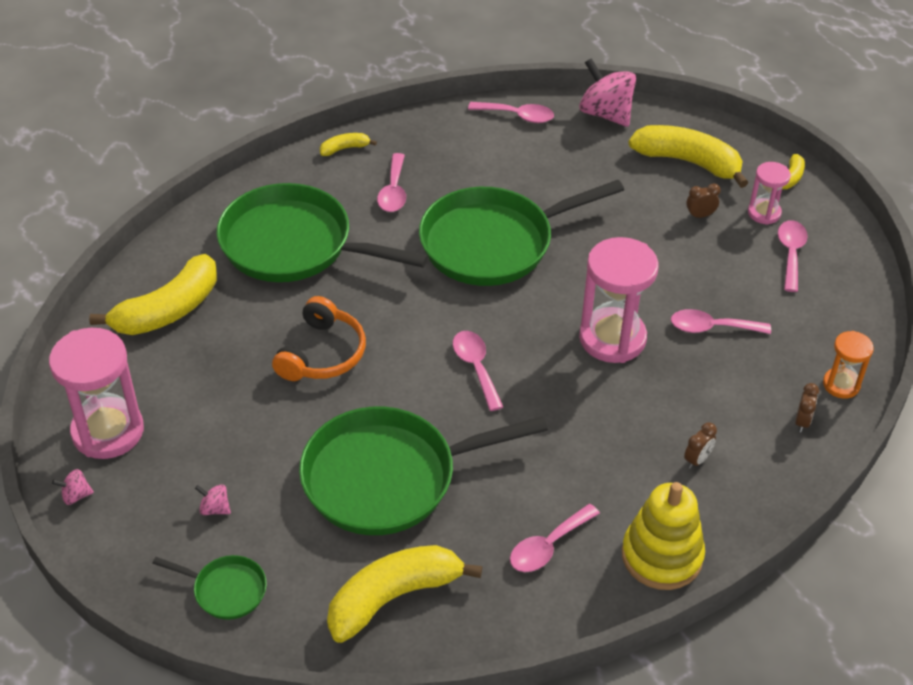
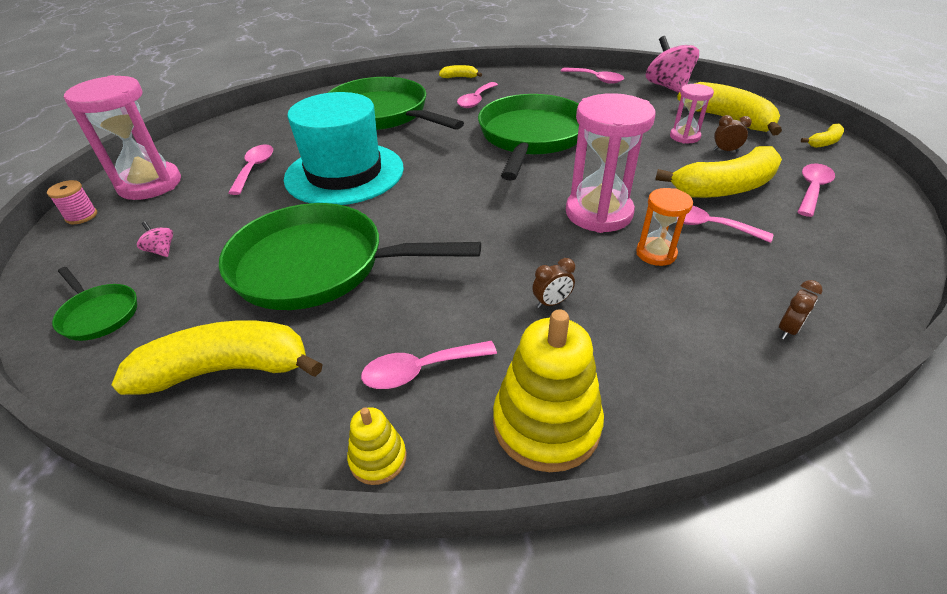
camera: 25 degrees right, 5 degrees down
pink spinning top [52,469,94,505] -> pink spool [47,180,97,224]
yellow banana [89,254,217,335] -> yellow banana moved to [655,146,782,198]
orange headphones [272,296,366,381] -> turquoise hat [284,92,404,205]
green pan [419,180,624,286] -> green pan turned 105 degrees clockwise [478,94,579,180]
pink spoon [453,331,503,411] -> pink spoon moved to [228,144,273,195]
brown clock [684,422,717,469] -> brown clock moved to [532,258,575,308]
pink hourglass [748,162,791,225] -> pink hourglass moved to [670,84,714,144]
orange hourglass [823,331,874,399] -> orange hourglass moved to [636,188,693,266]
none -> yellow stacking toy [347,407,406,485]

